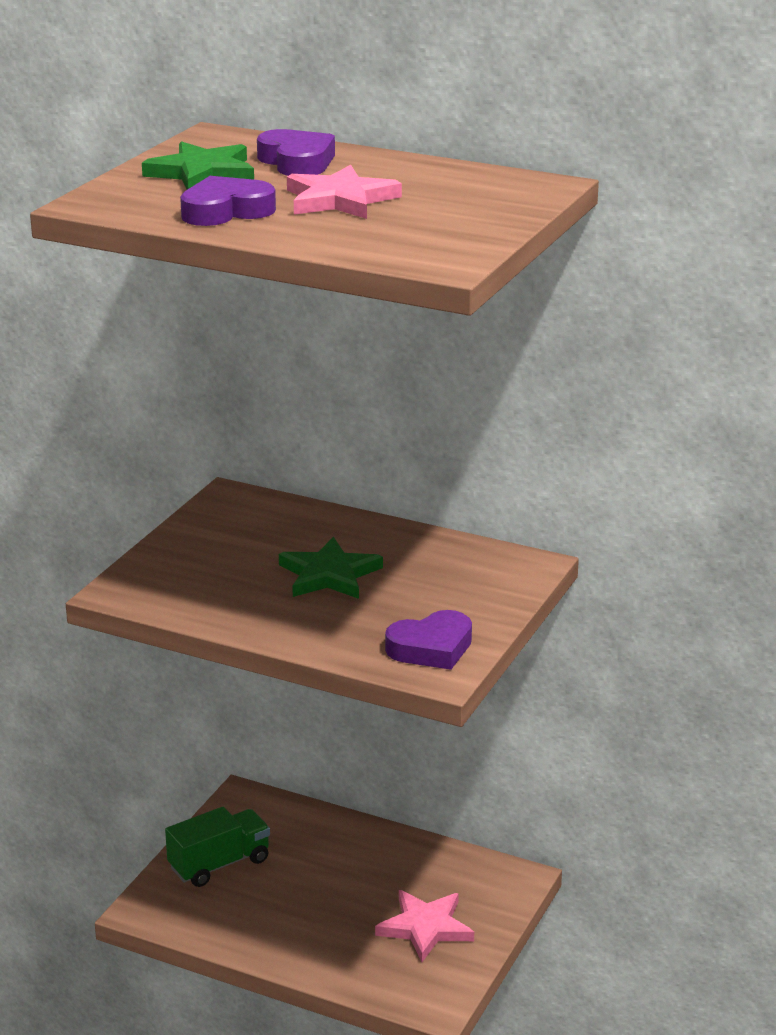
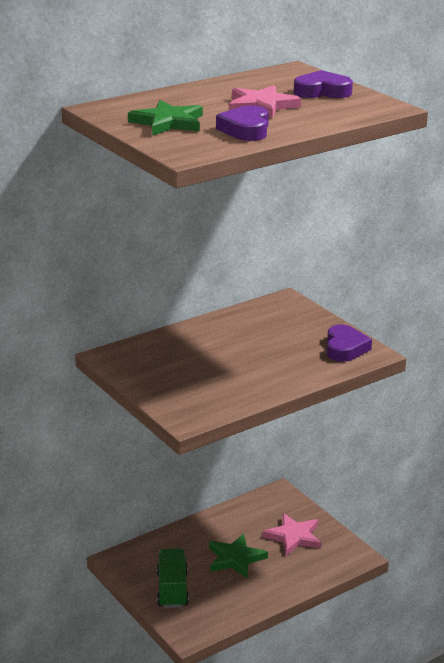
camera: 60 degrees left, 0 degrees up
purple heart [257,129,335,176] -> purple heart moved to [294,70,353,98]
green star [279,537,383,599] -> green star moved to [209,534,268,578]

